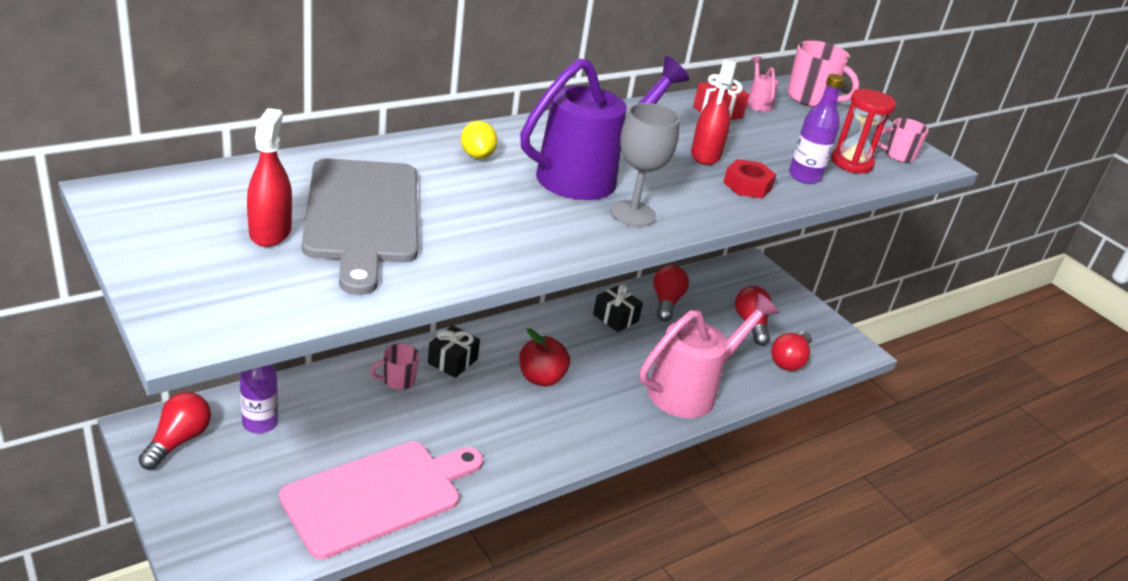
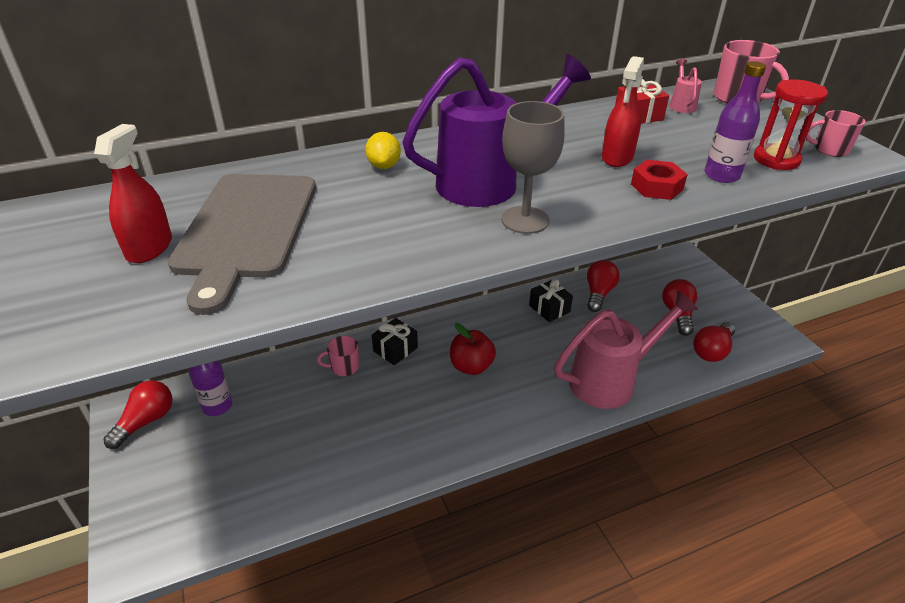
camera: 15 degrees right, 5 degrees up
pink cutting board [279,442,483,559] -> none

